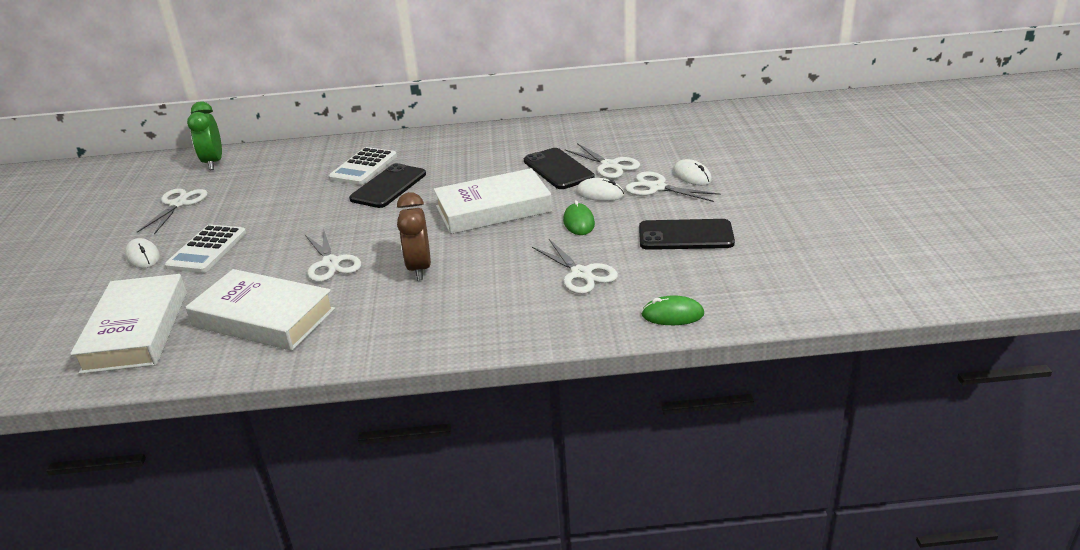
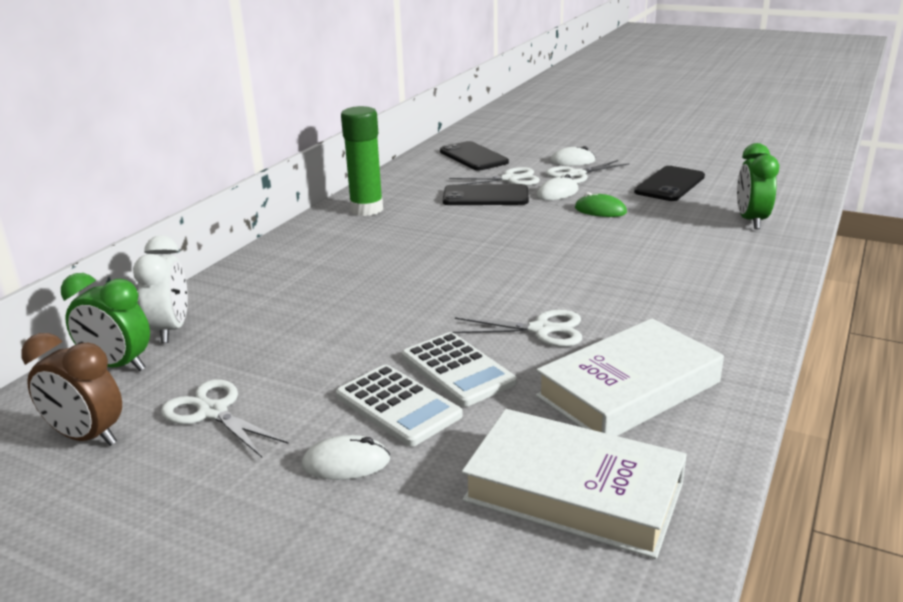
camera: 60 degrees left, 5 degrees down
white calculator [329,147,397,185] -> white calculator moved to [402,332,517,407]
black phone [349,163,426,208] -> black phone moved to [440,141,509,171]
brown clock [397,192,431,280] -> brown clock moved to [21,333,122,446]
white book [434,168,552,234] -> none
white scissors [532,239,618,294] -> none
green mouse [641,295,704,325] -> none
none -> white clock [133,236,188,343]
none -> green glue stick [341,106,383,216]
none -> green clock [737,143,779,229]

